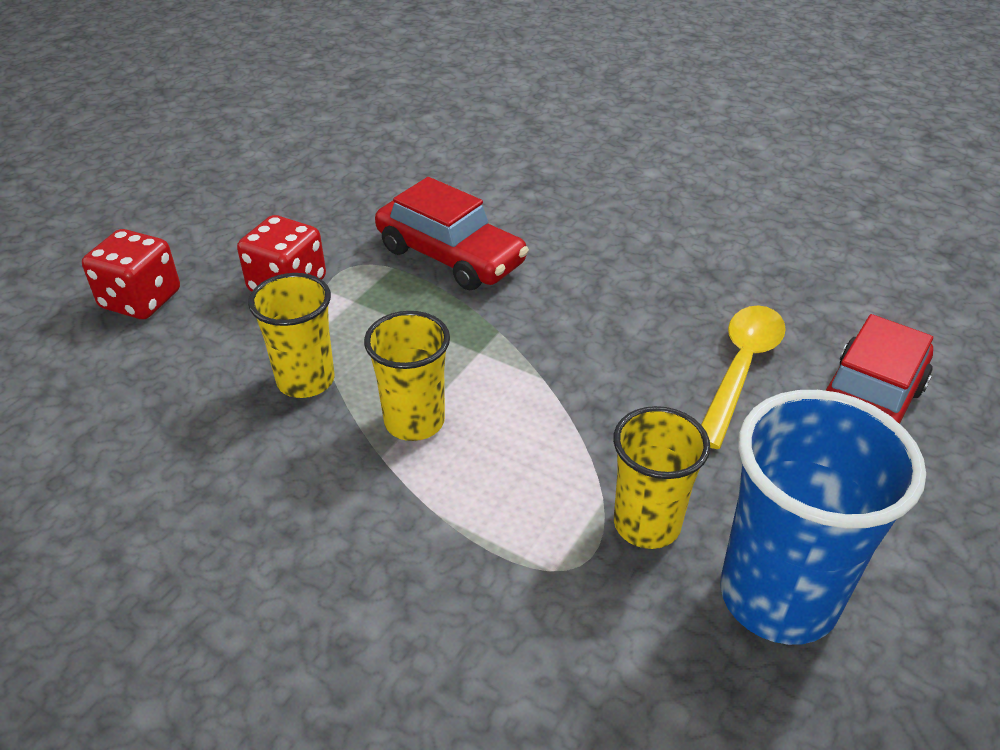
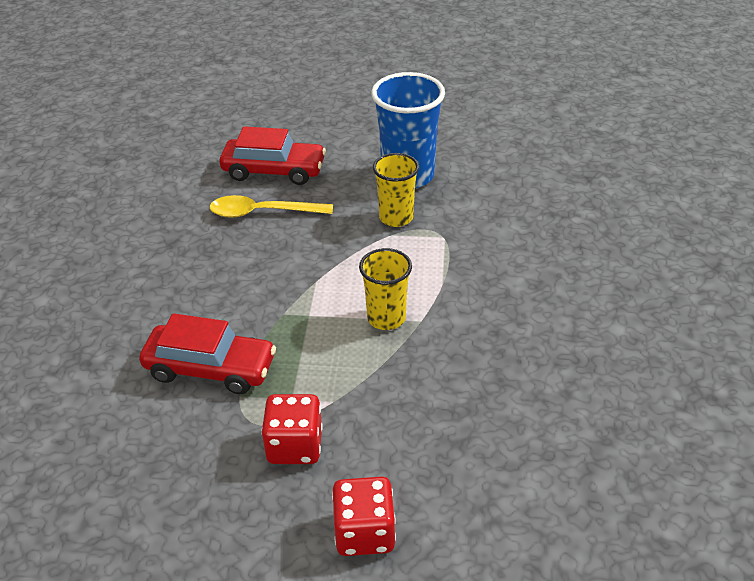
camera: 115 degrees left, 0 degrees up
yellow cup [248,273,335,398] -> none
red car [375,177,529,290] -> red car turned 90 degrees clockwise [139,313,276,394]

